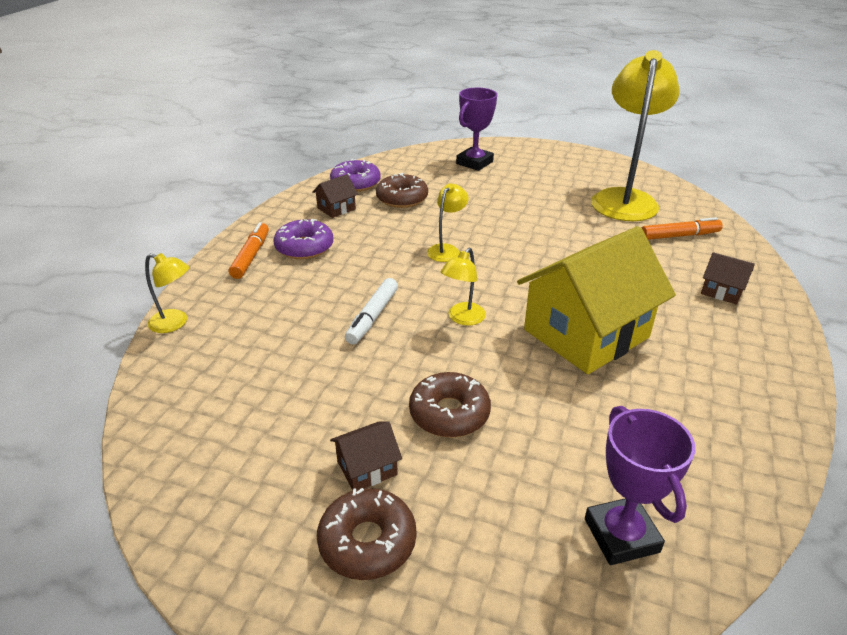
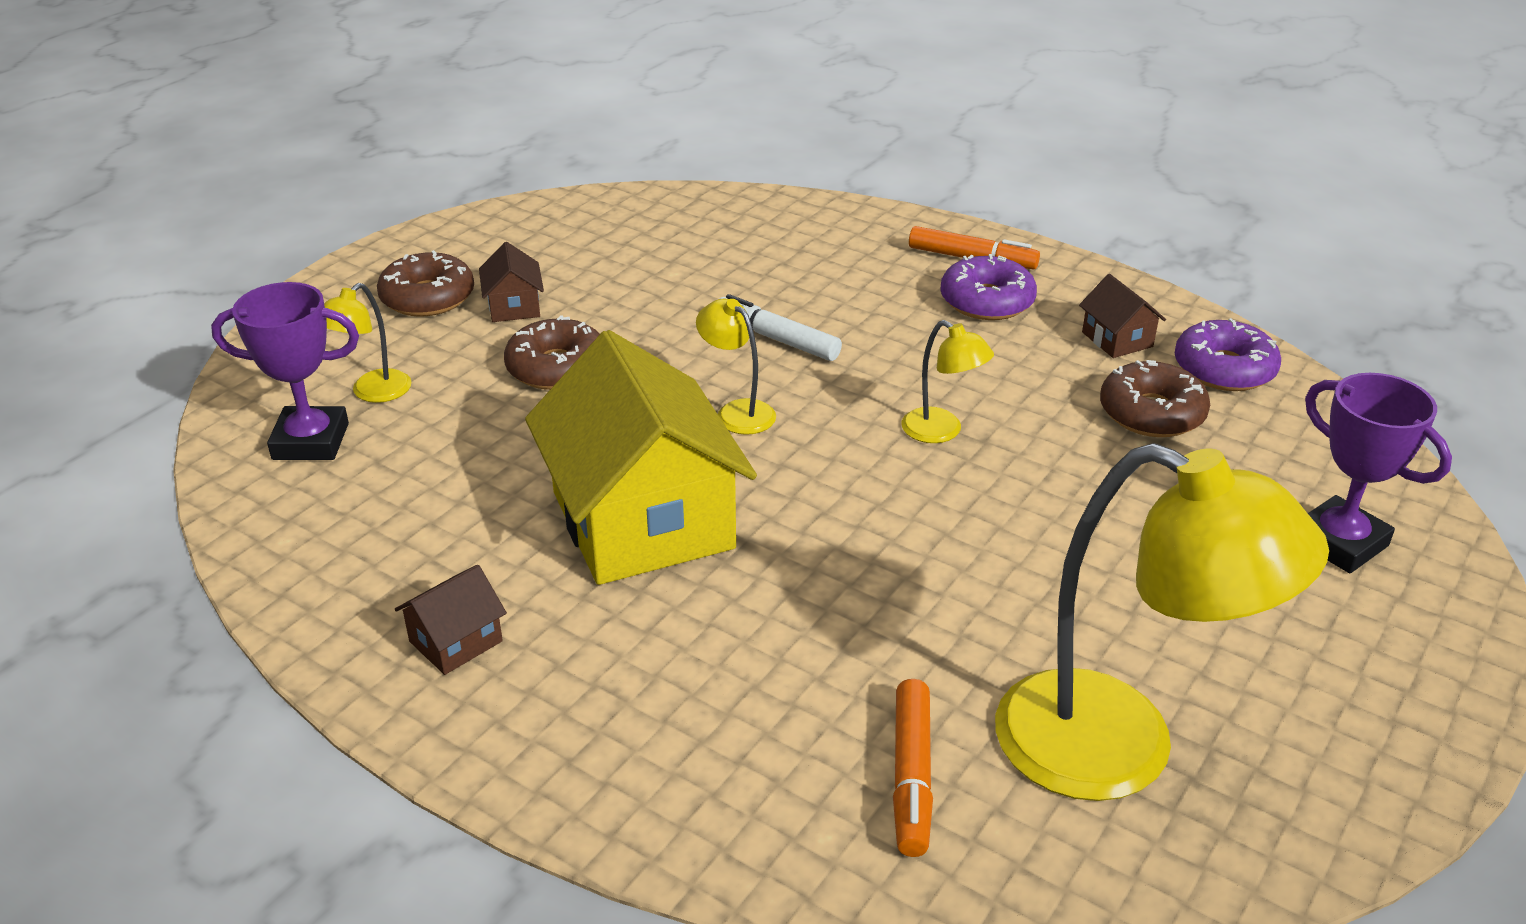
camera: 105 degrees right, 0 degrees up
yellow lamp [145,253,189,333] -> yellow lamp moved to [324,283,411,403]
brown house [701,252,755,305] -> brown house moved to [395,565,507,675]

